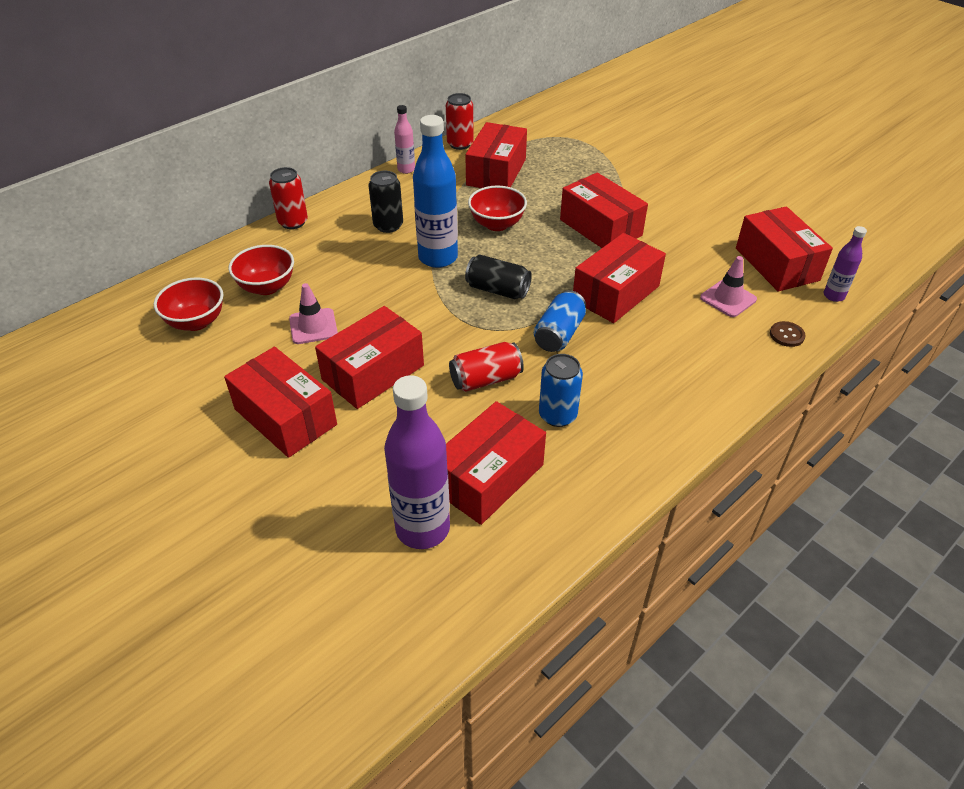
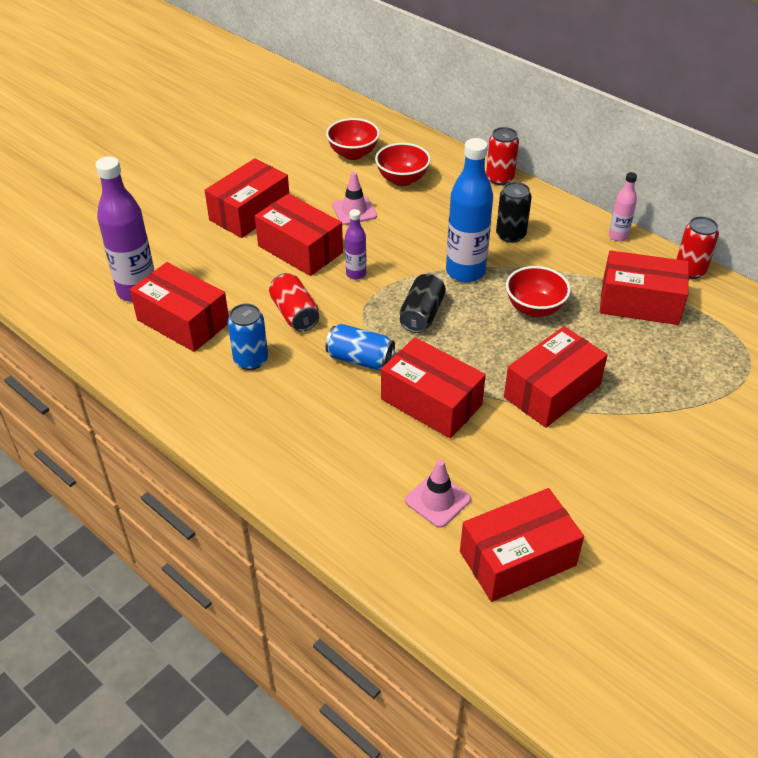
camera: 85 degrees right, 0 degrees up
brown button [770,321,806,347] -> none
purple bottle [824,226,867,302] -> purple bottle moved to [345,209,366,280]

